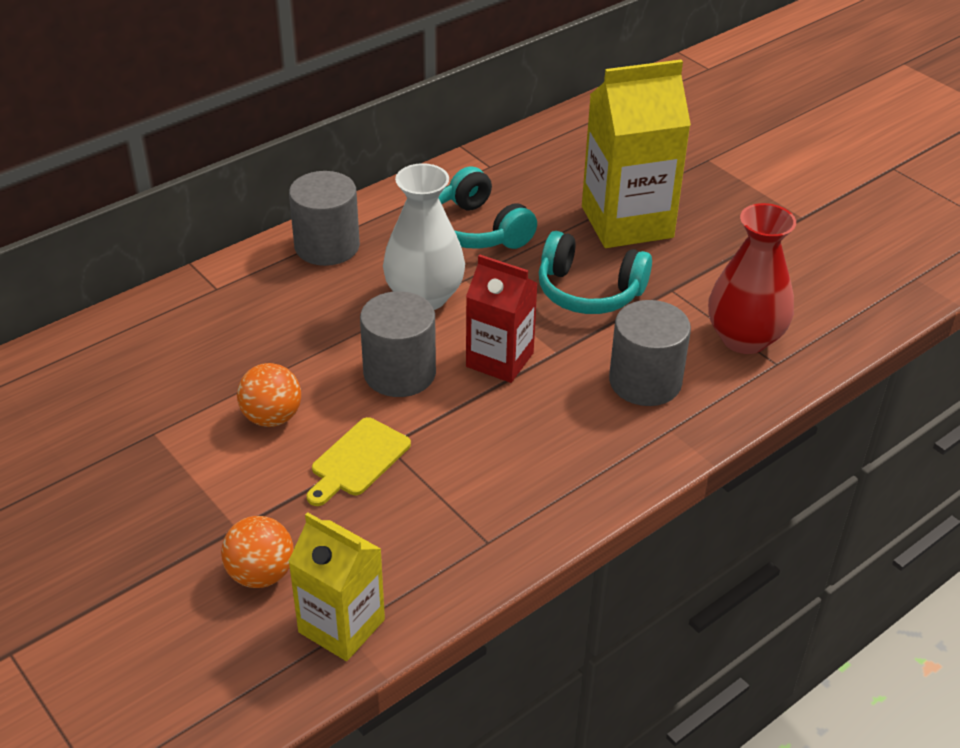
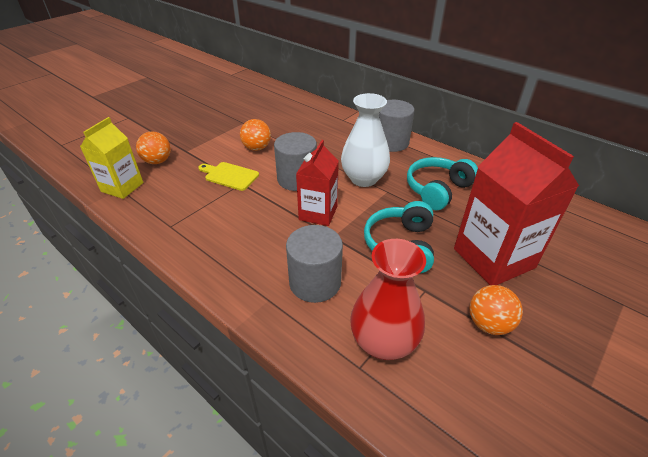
camera: 80 degrees right, 0 degrees up
yellow carton [582,60,691,248] -> red carton [454,122,579,285]
none -> orange ball [470,285,523,335]

